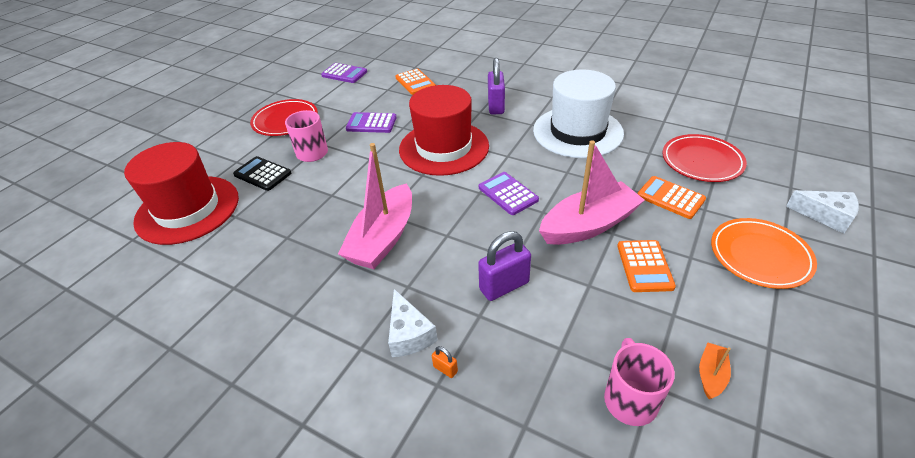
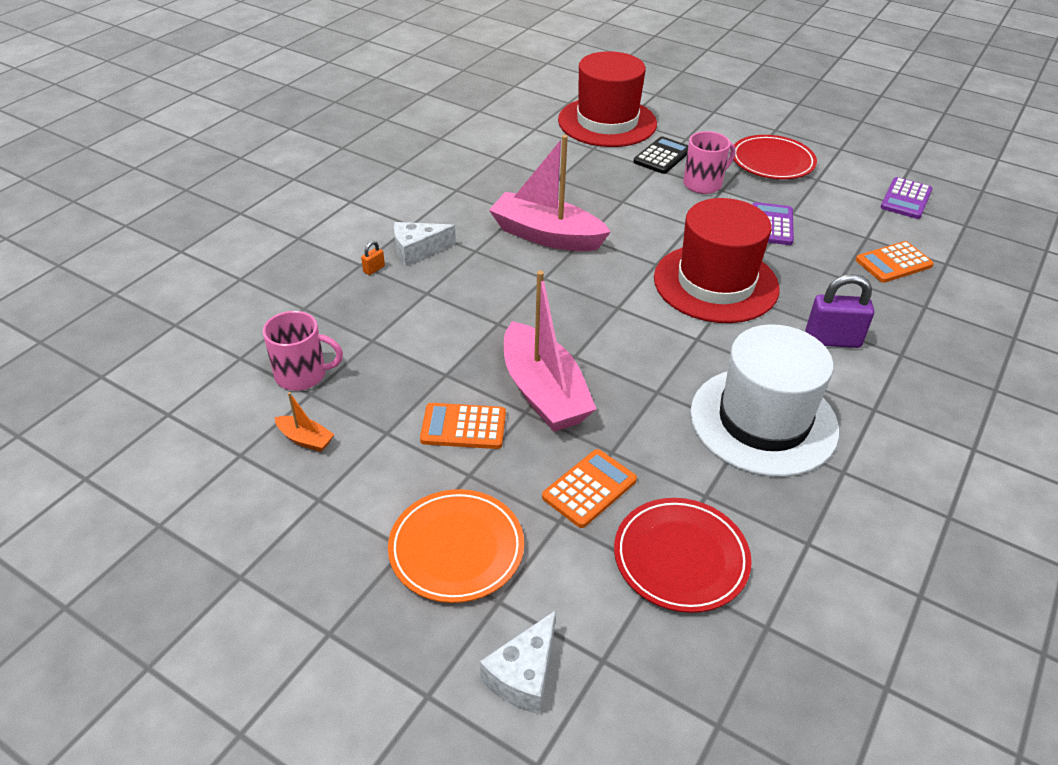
camera: 90 degrees right, 0 degrees up
purple padlock [478,231,531,301] -> none
purple calculator [479,172,539,215] -> none

